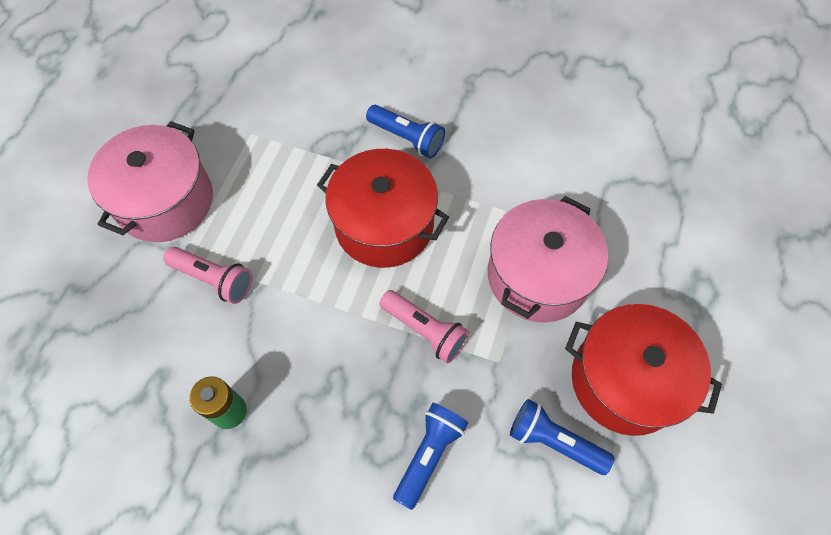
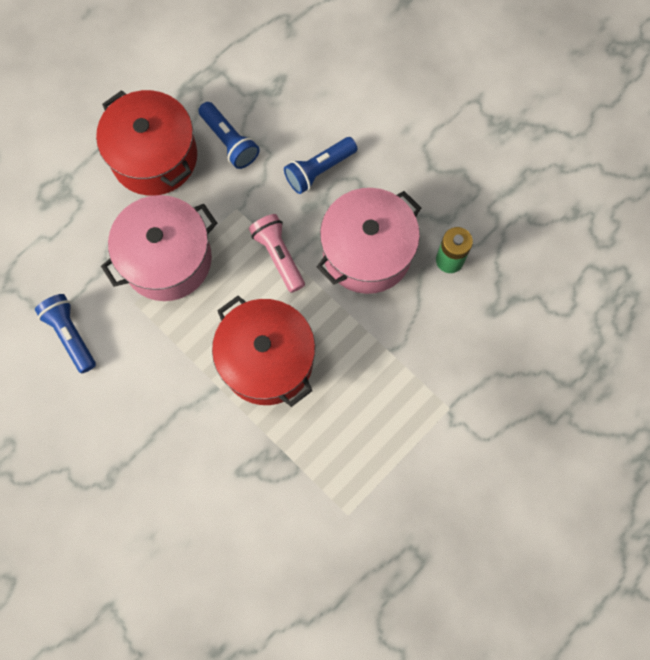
camera: 155 degrees left, 10 degrees up
pink pot [87,121,213,242] -> pink pot moved to [317,188,421,294]
pink flashlight [163,247,252,304] -> none
blue flashlight [366,105,445,158] -> blue flashlight moved to [35,294,96,374]

